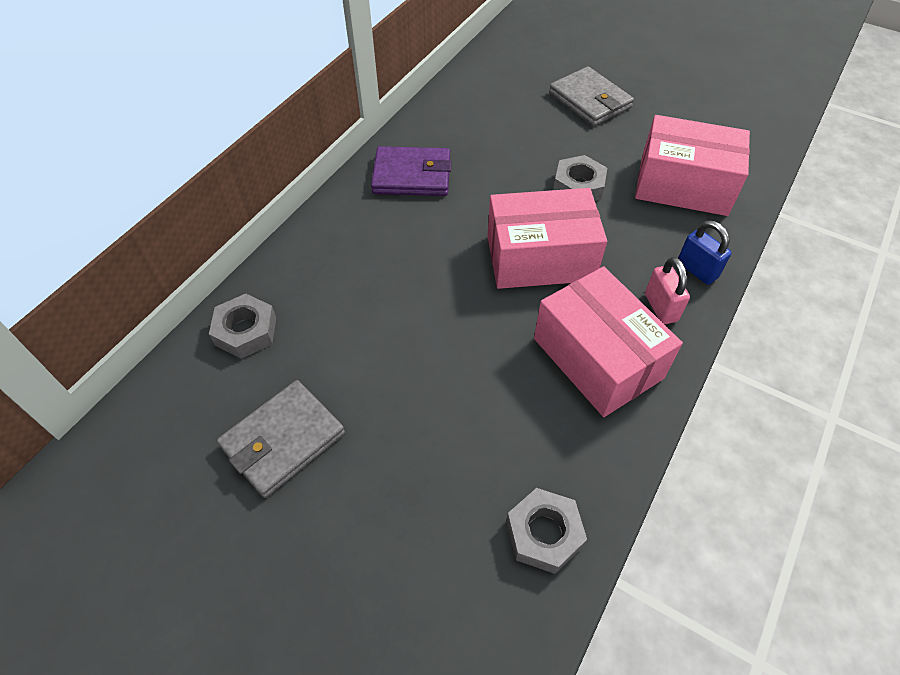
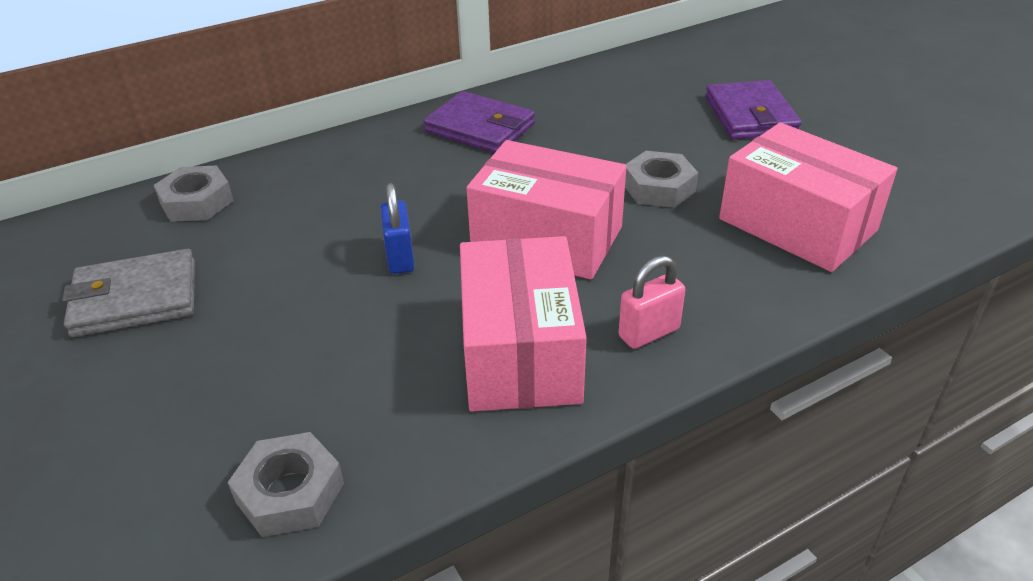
camera: 30 degrees right, 15 degrees down
grey wallet [549,66,634,126] -> purple wallet [705,80,802,140]
pink padlock [645,257,690,324] -> pink padlock turned 45 degrees clockwise [618,256,686,349]
blue padlock [678,220,732,285] -> blue padlock moved to [380,183,414,274]

